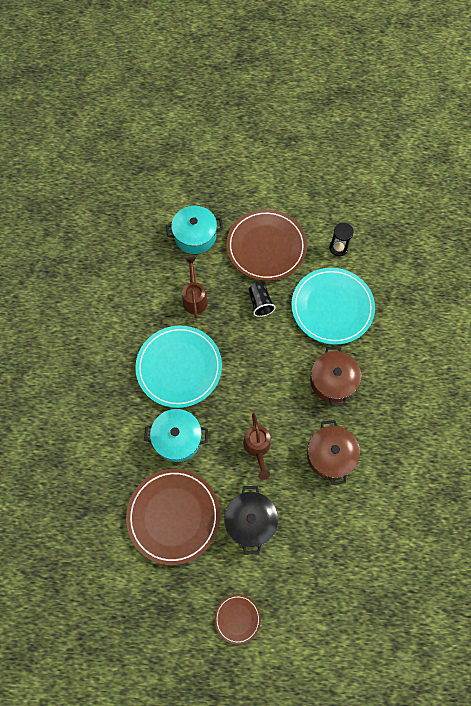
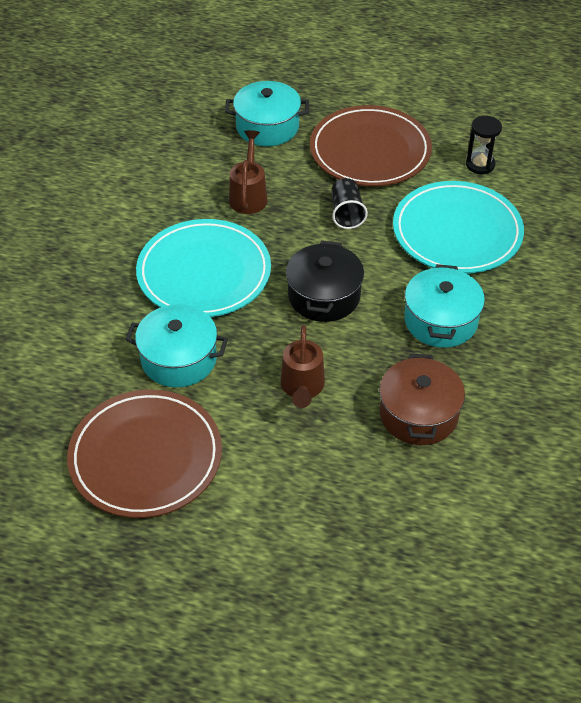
camera: 10 degrees right, 20 degrees down
brown plate [215,595,261,645] -> none
black pot [224,486,278,554] -> black pot moved to [286,241,364,322]
brown pot [310,347,361,406] -> turquoise pot [404,264,485,348]

